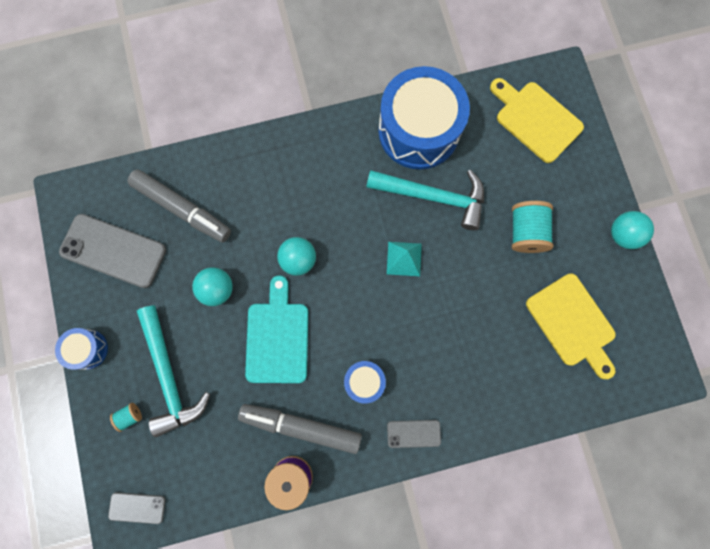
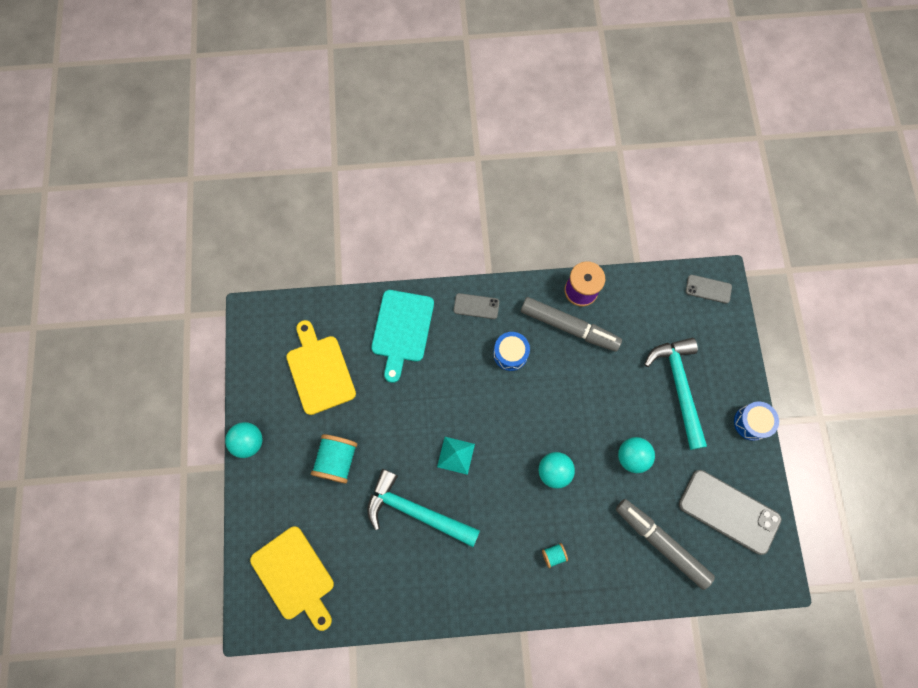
camera: 170 degrees left, 5 degrees down
turquoise spool [110,403,142,432] -> turquoise spool moved to [542,543,568,568]
turquoise cutting board [245,275,308,383] -> turquoise cutting board moved to [371,290,434,383]
blue drum [378,66,470,169] -> none

